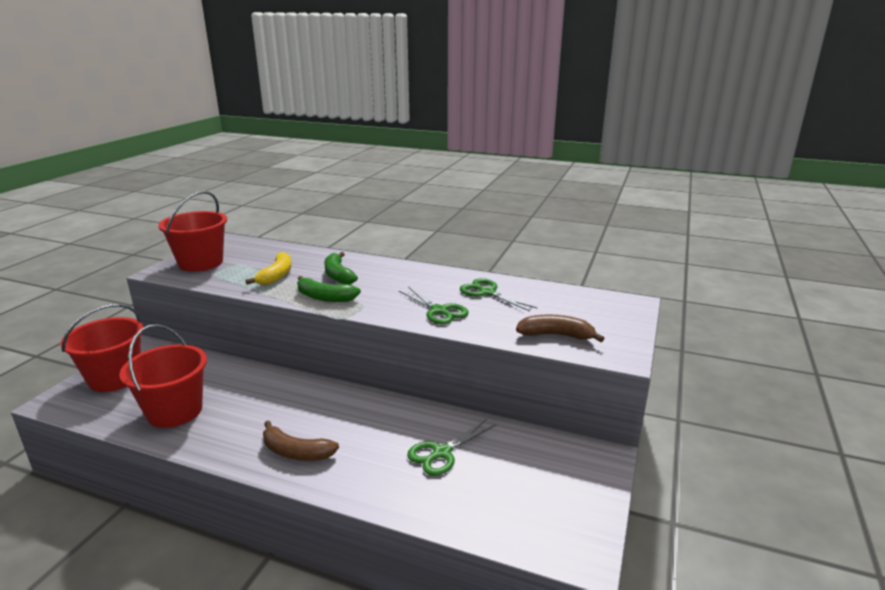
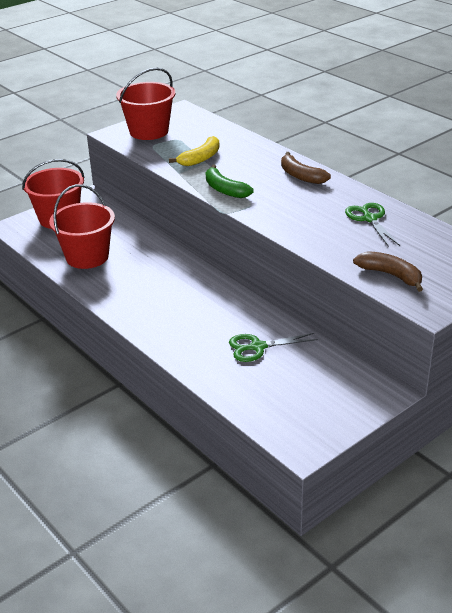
camera: 30 degrees right, 10 degrees up
brown banana [263,420,339,461] -> brown banana moved to [281,152,331,184]
green banana [324,252,358,284] -> none
green scissors [399,287,469,324] -> none

